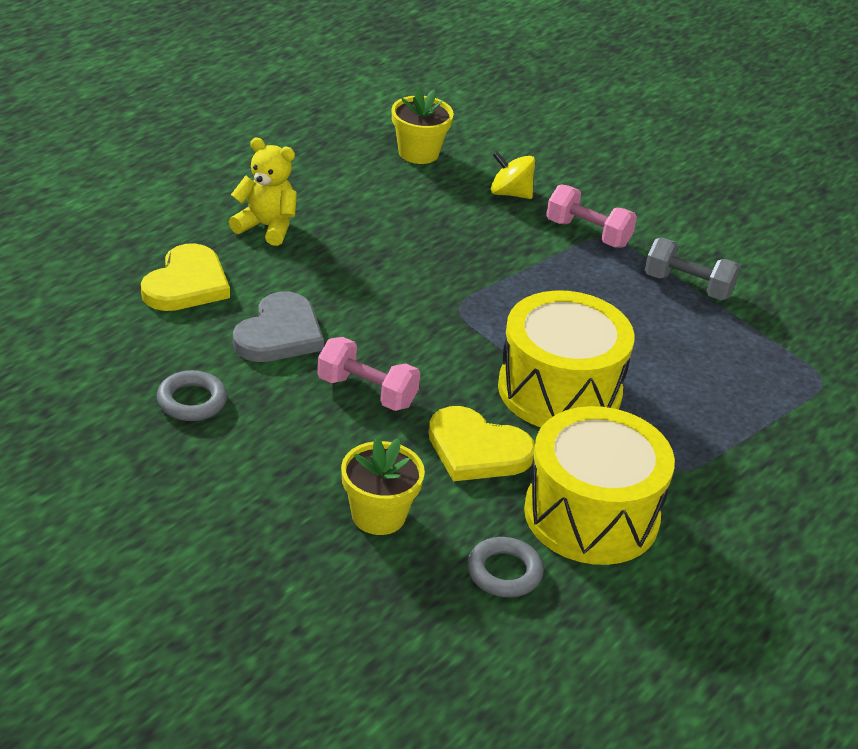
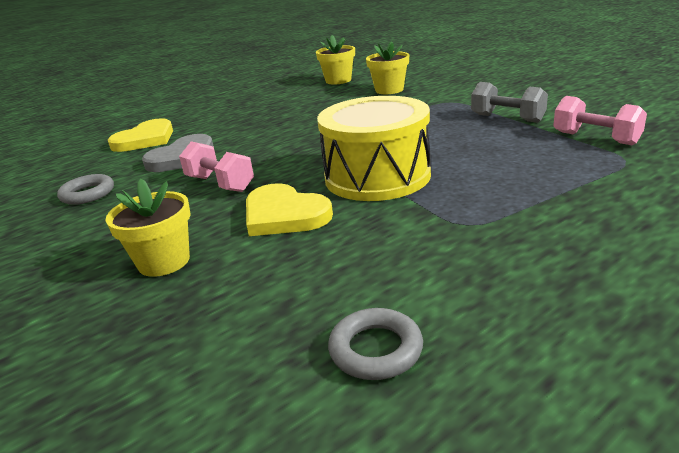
camera: 20 degrees right, 10 degrees down
yellow teddy bear [229,138,297,246] -> none
grey ring [467,537,544,597] -> grey ring moved to [328,308,423,380]
yellow spinning top [491,151,535,199] -> yellow flower pot [366,41,409,94]
yellow drum [524,406,675,565] -> none
pink dumbbell [546,184,637,248] -> pink dumbbell moved to [553,96,647,145]

